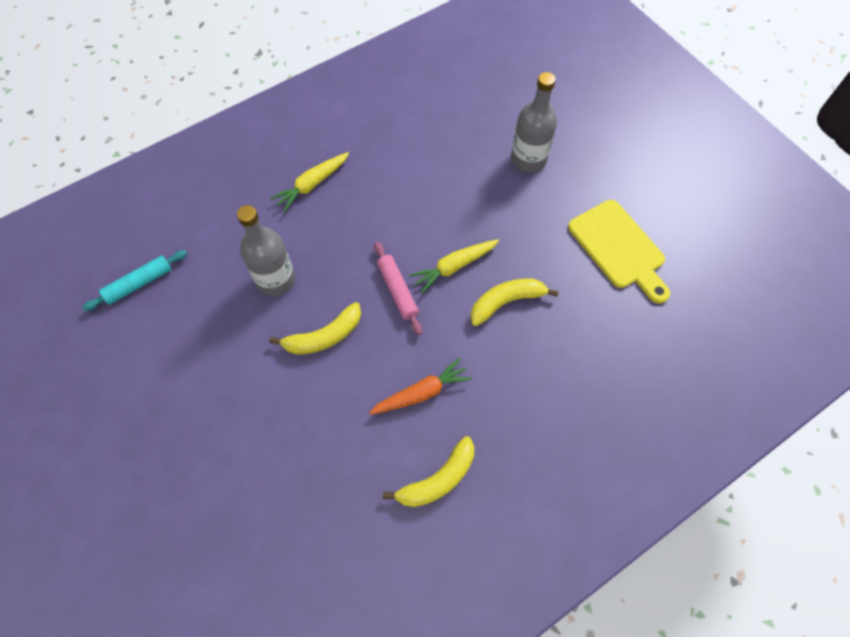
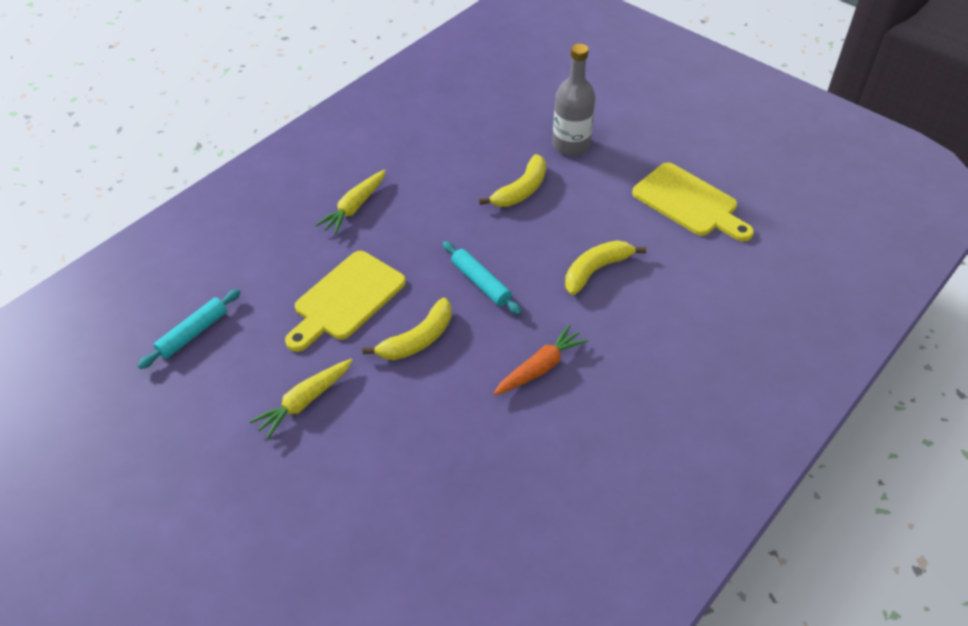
camera: 15 degrees left, 15 degrees down
grey bottle [237,205,295,296] -> yellow cutting board [285,251,406,352]
pink rolling pin [374,242,422,335] -> turquoise rolling pin [442,241,522,315]
yellow banana [383,436,474,507] -> yellow banana moved to [479,154,546,207]
yellow carrot [409,239,499,293] -> yellow carrot moved to [249,359,353,439]

